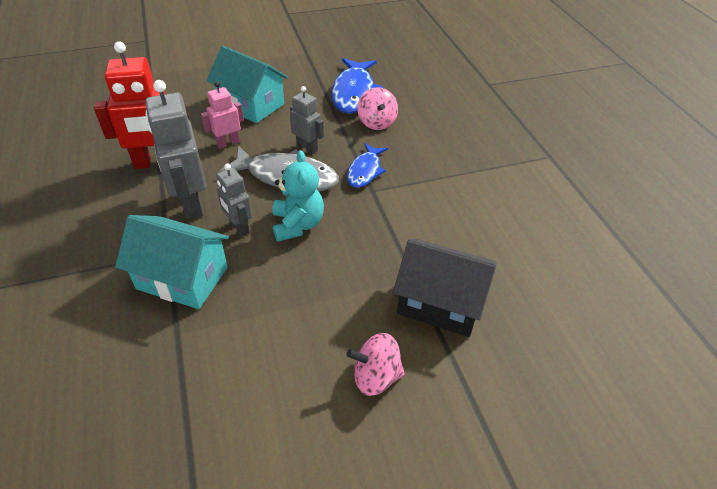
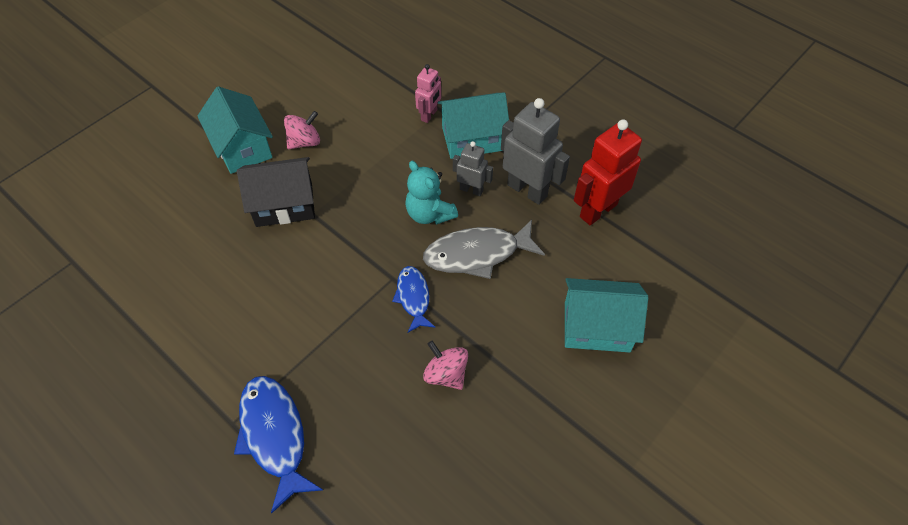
camera: 150 degrees right, 10 degrees up
pink robot [201,81,244,149] -> pink robot moved to [415,64,441,123]
grey robot [290,86,324,154] -> none
blue fish [331,58,384,114] -> blue fish moved to [234,376,323,514]
none -> turquoise house [197,86,273,174]

